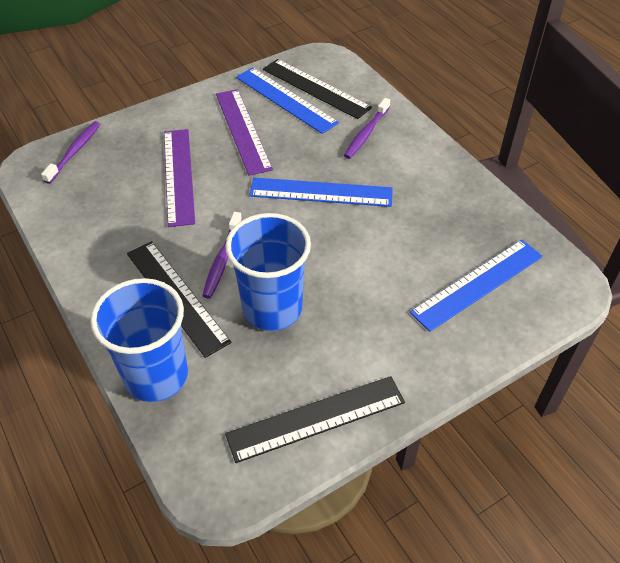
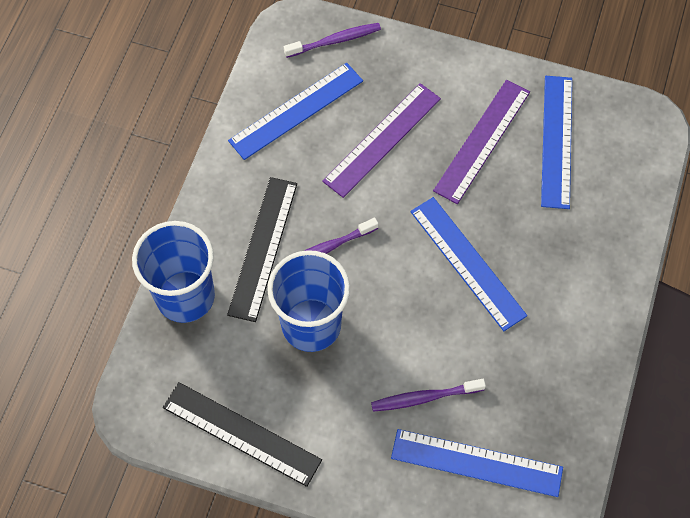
camera: 50 degrees right, 15 degrees up
black ruler [263,59,372,119] -> none
purple toothbrush [344,98,390,159] -> purple toothbrush moved to [371,379,486,412]
none -> blue ruler [228,63,363,160]

